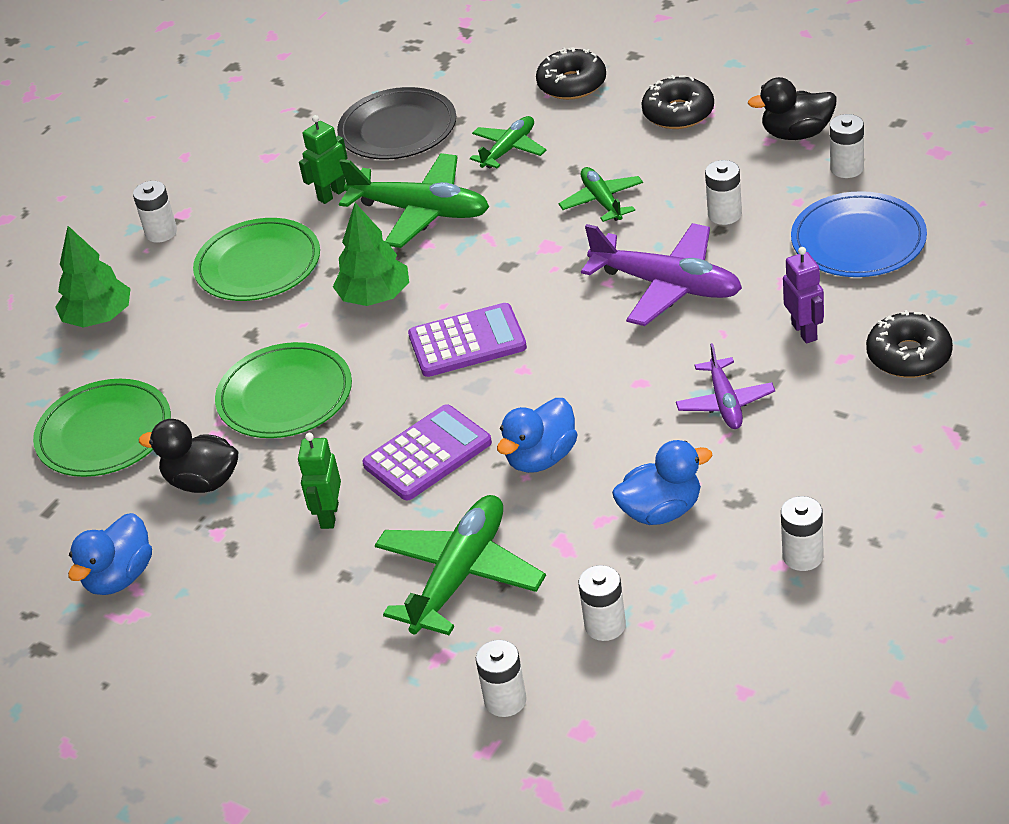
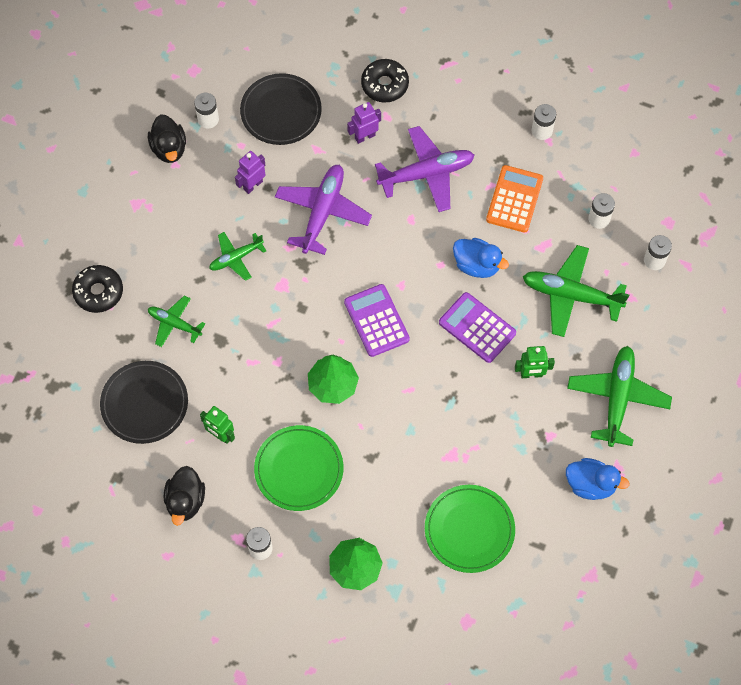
camera: 105 degrees left, 25 degrees up
black duck [139,419,238,493] -> black duck moved to [164,466,205,526]
green plate [215,342,352,438] -> none
green plane [339,153,489,248] -> green plane moved to [567,346,672,447]
blue duck [612,440,713,525] -> orange calculator [486,165,543,233]
black donut [641,75,714,129] -> none
purple plane [676,343,775,429] -> purple plane [375,126,475,212], size x1.72
white battery [705,160,742,225] -> purple robot [235,151,265,194]
blue plate [791,191,927,277] -> black plate [240,73,322,145]

